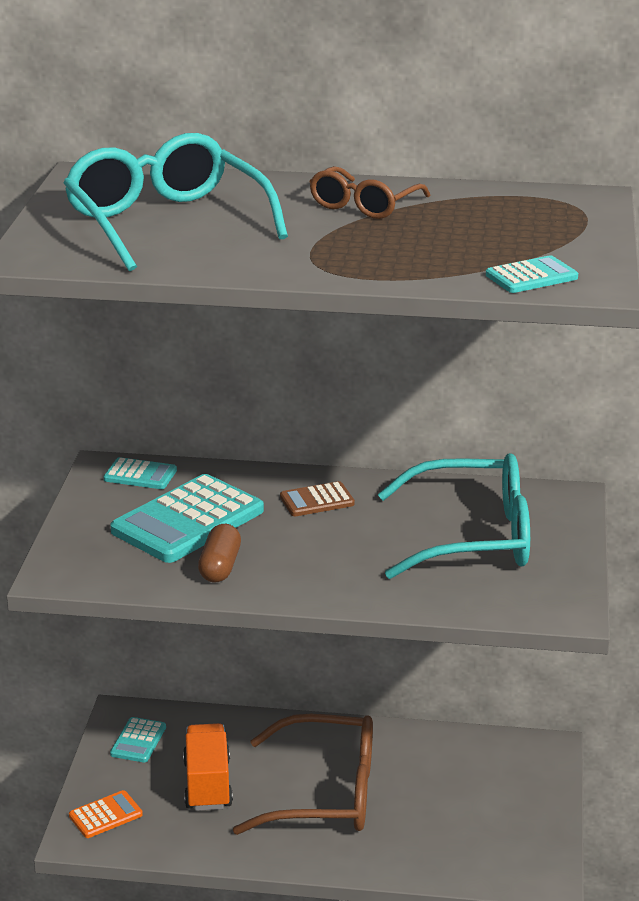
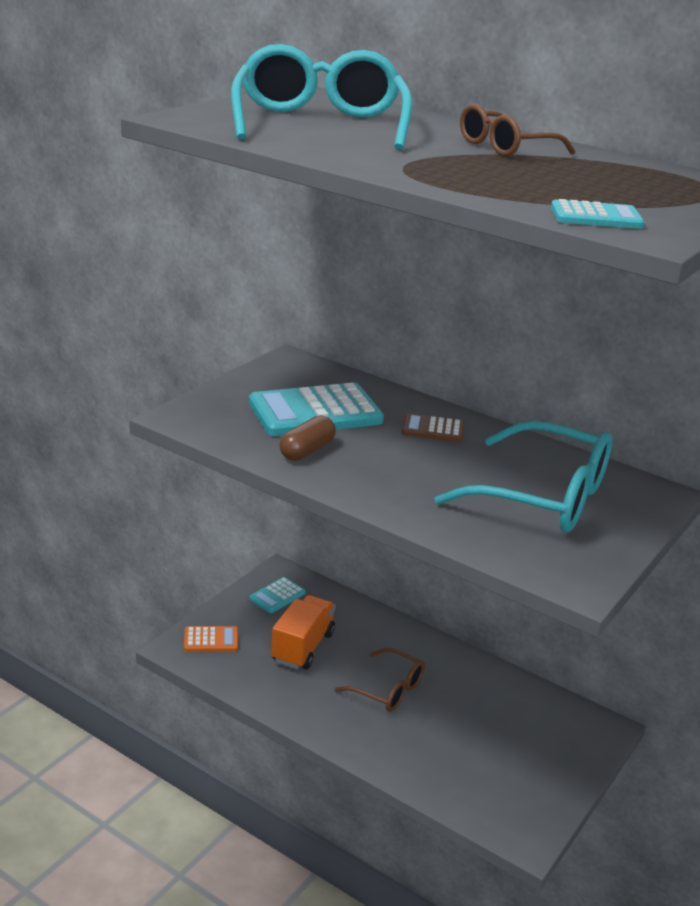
camera: 25 degrees right, 0 degrees up
turquoise calculator [104,457,177,489] -> none
brown glasses [233,714,373,835] -> brown glasses [335,648,425,712], size x0.56

